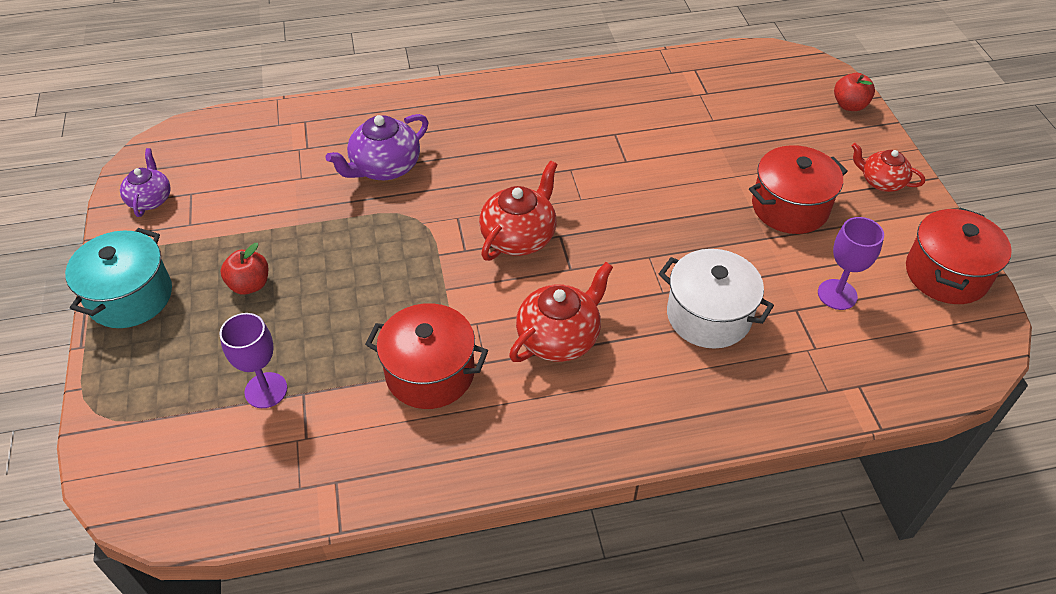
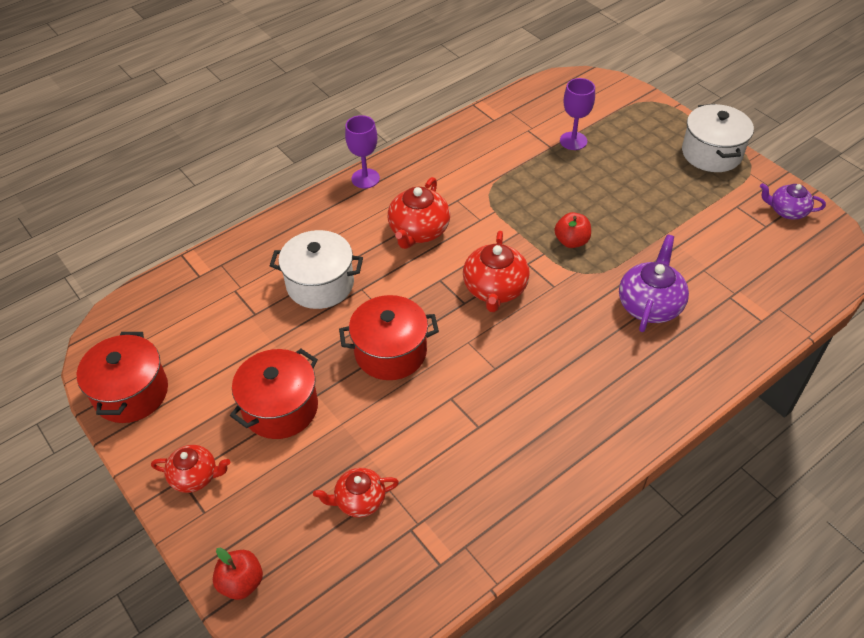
camera: 155 degrees right, 0 degrees up
turquoise pot [65,228,172,328] -> white pot [682,104,754,172]
purple teapot [120,148,171,217] -> purple teapot turned 135 degrees clockwise [760,183,826,219]
red apple [221,243,268,294] -> red apple moved to [554,212,591,248]
red pot [365,303,488,409] -> red pot moved to [339,295,439,380]
purple goblet [818,217,884,310] -> purple goblet moved to [345,115,380,189]
none -> red teapot [313,468,399,518]

